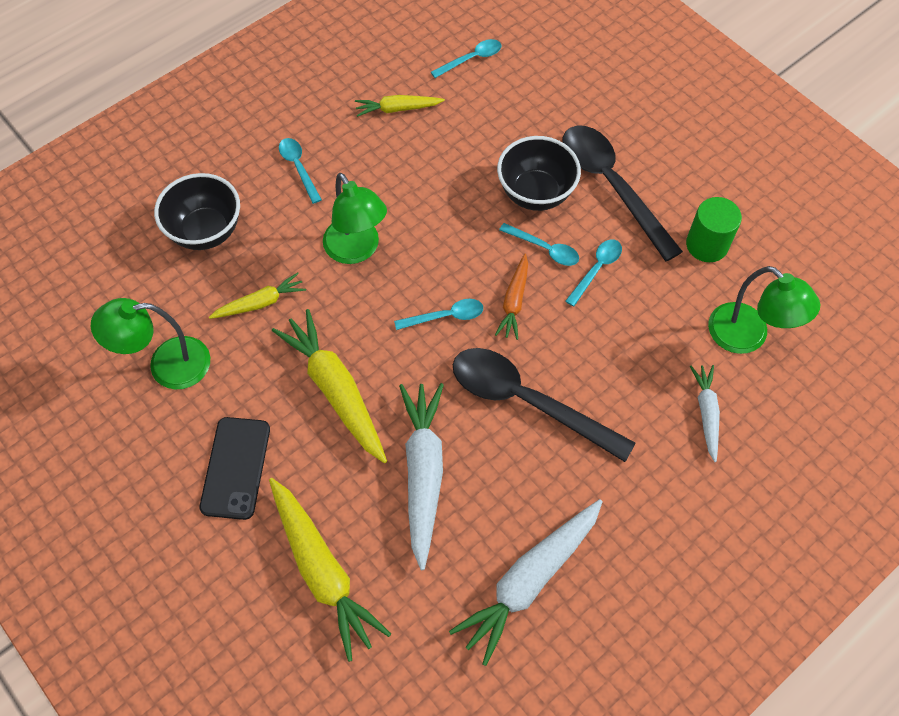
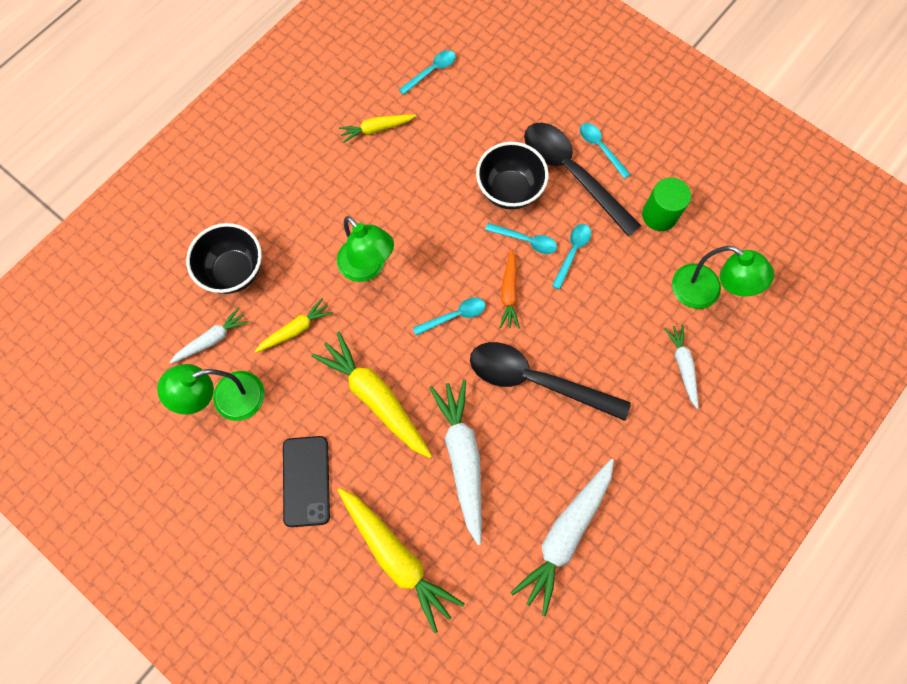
camera: 10 degrees left, 10 degrees up
turquoise spoon [279,138,322,204] -> turquoise spoon moved to [580,123,630,179]
none -> white carrot [169,307,249,364]

